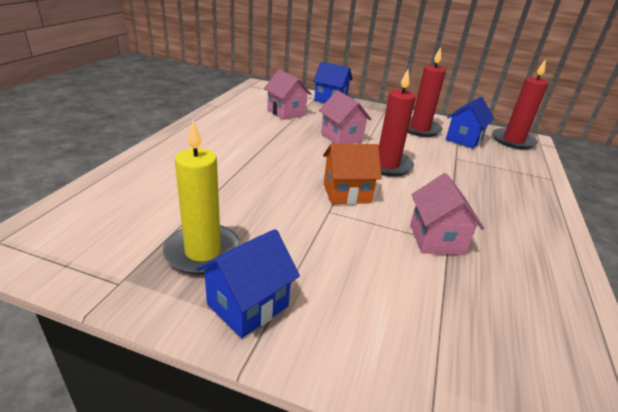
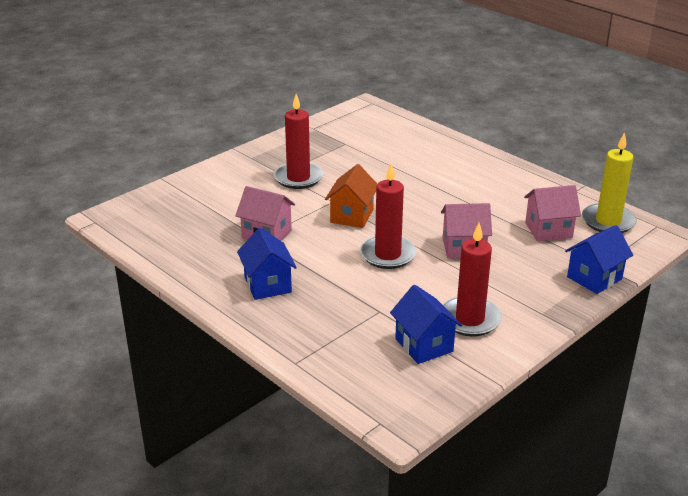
camera: 120 degrees right, 0 degrees up
yellow candle [163,121,241,275] -> yellow candle moved to [582,132,637,233]
blue house [196,229,300,338] -> blue house moved to [237,228,297,300]
red candle [492,59,548,150] -> red candle moved to [274,94,323,189]

